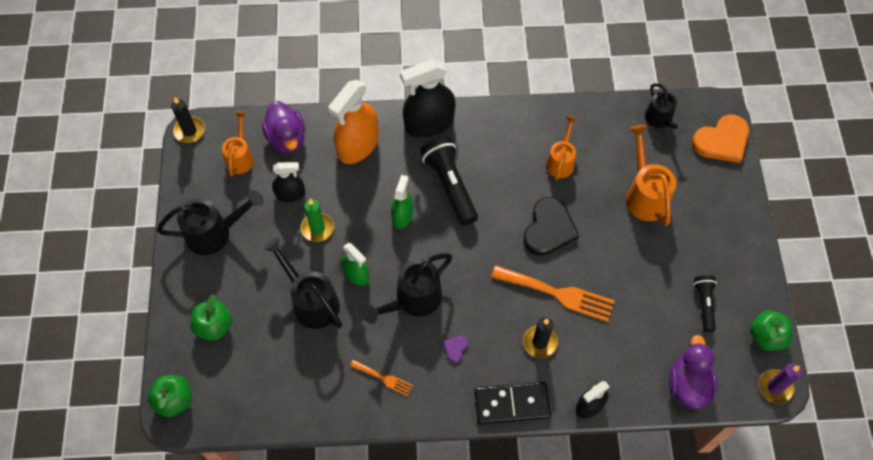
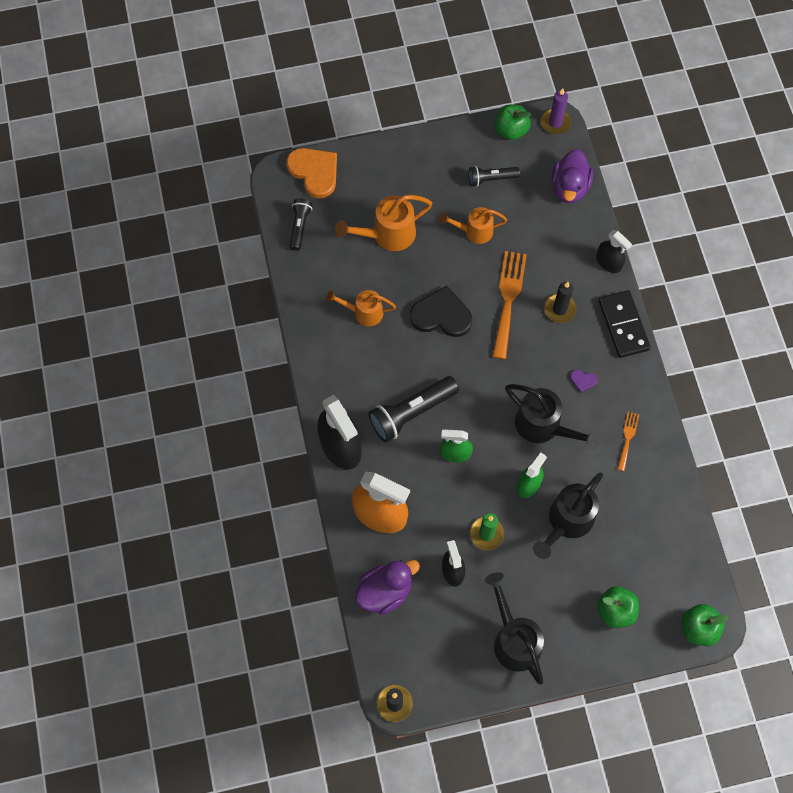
camera: 100 degrees left, 5 degrees up
orange watering can [222,111,254,176] -> orange watering can moved to [440,207,507,244]
black watering can [645,83,687,135] -> black flashlight [290,198,312,251]
purple duck [669,335,718,409] -> purple duck turned 75 degrees counterclockwise [551,149,593,203]

